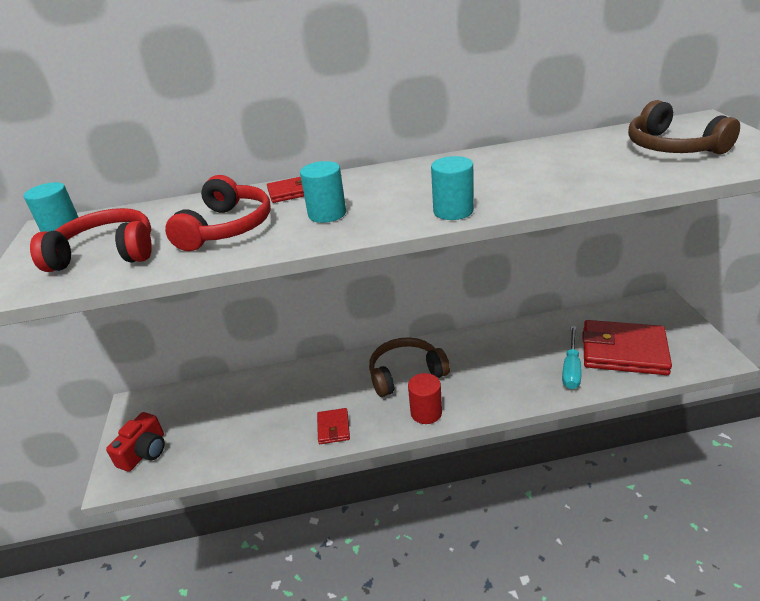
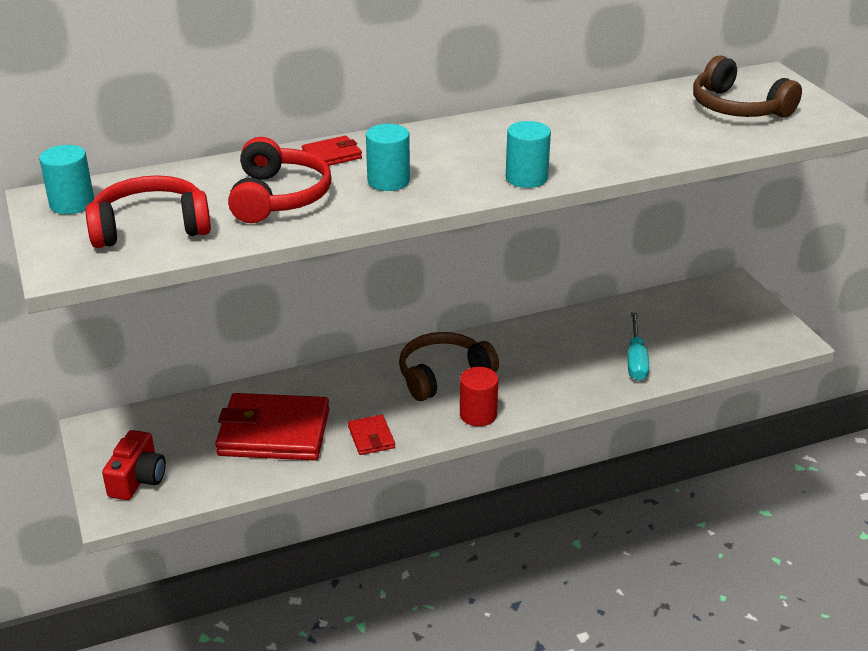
camera: 15 degrees left, 0 degrees up
red wallet [582,320,672,375] -> red wallet moved to [215,393,329,461]

